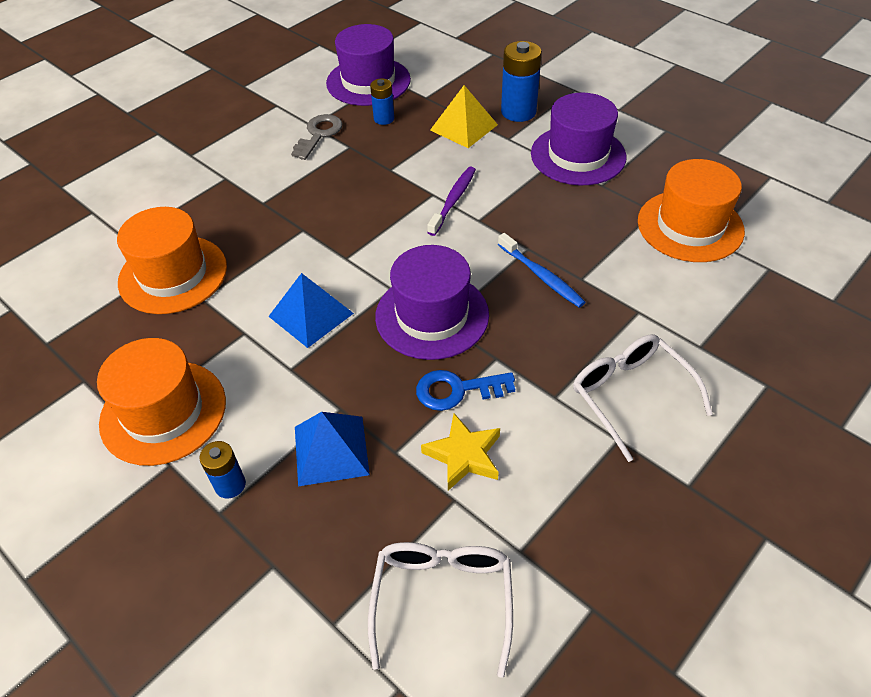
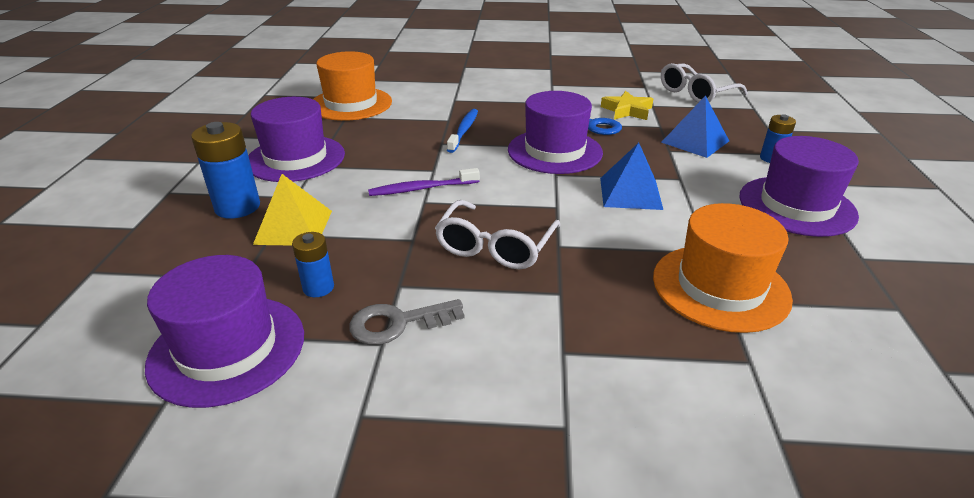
camera: 130 degrees left, 15 degrees down
orange hat [97,338,226,466] -> purple hat [739,136,859,237]
white glasses [573,334,713,462] -> white glasses moved to [435,200,560,269]

